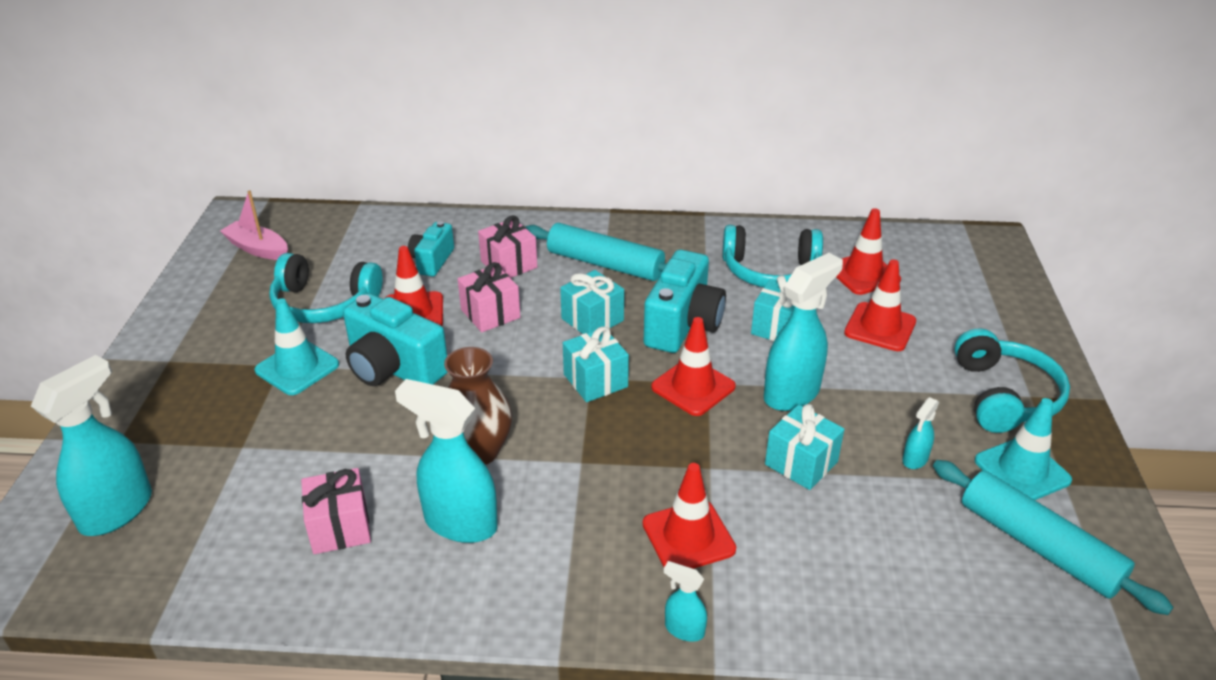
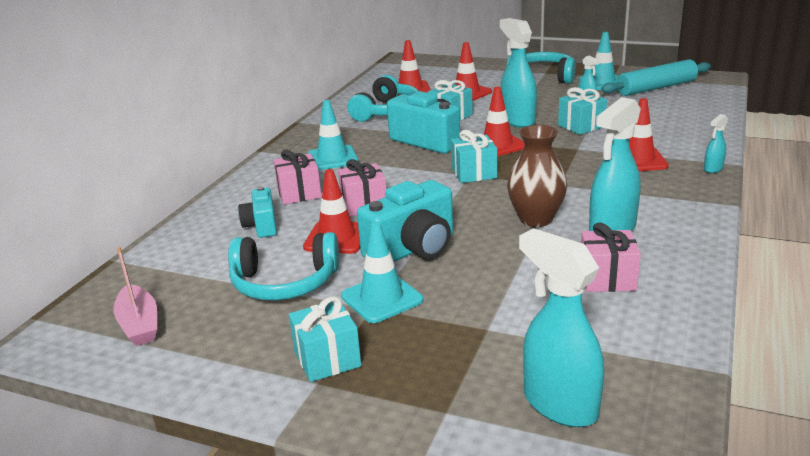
camera: 70 degrees left, 10 degrees down
pink boat [220,190,288,260] -> pink boat turned 75 degrees counterclockwise [114,247,157,346]
turquoise headphones [269,253,383,323] -> turquoise headphones turned 60 degrees clockwise [228,232,339,301]
turquoise camera [408,221,454,277] -> turquoise camera turned 45 degrees clockwise [238,186,277,238]
turquoise rolling pin [525,223,666,281] -> turquoise traffic cone [307,100,358,170]
turquoise gift [560,270,624,334] -> turquoise gift moved to [289,297,361,382]

